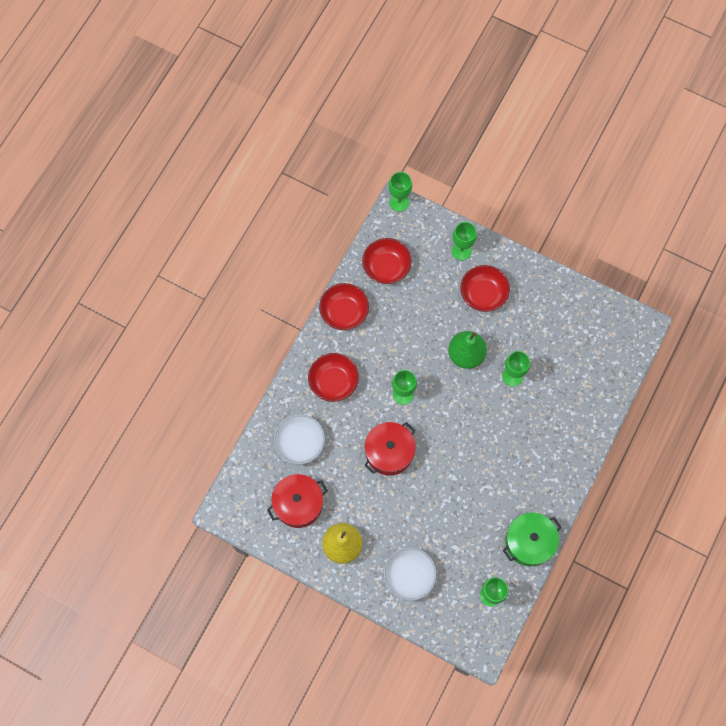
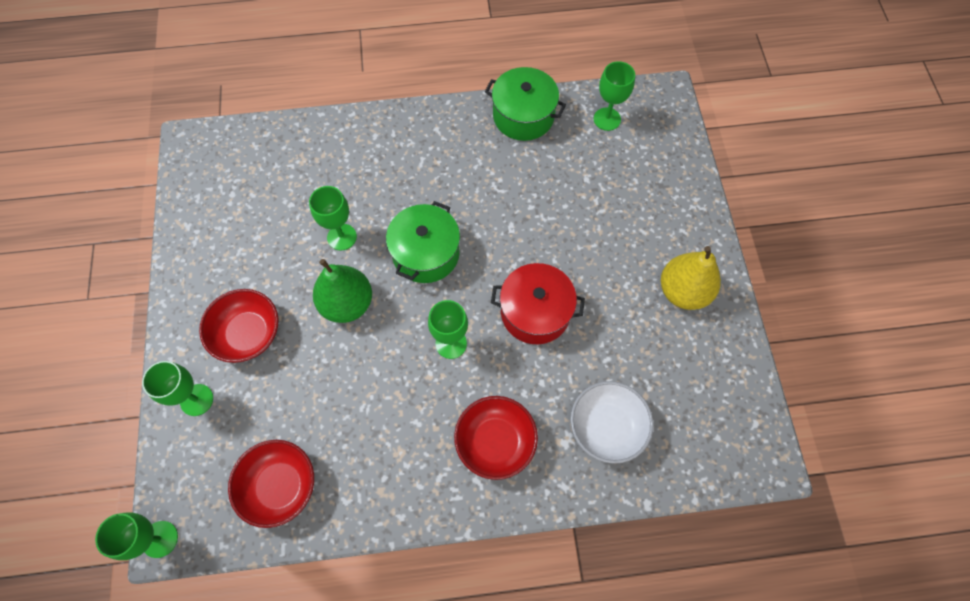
camera: 125 degrees left, 5 degrees down
red pot [267,474,328,528] -> none
red bowl [319,283,369,330] -> none
white bowl [383,547,437,601] -> none
none -> green pot [386,201,460,283]

